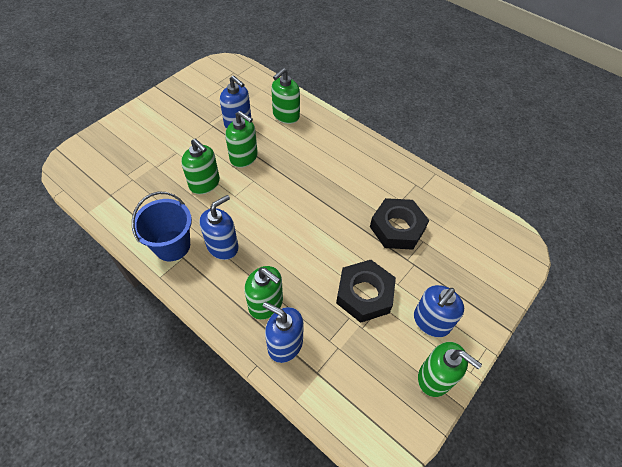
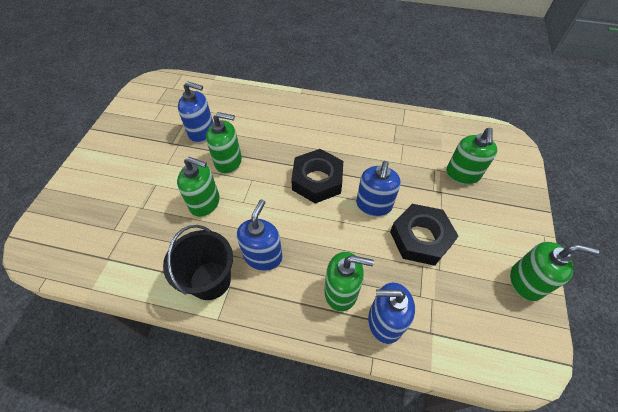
camera: 25 degrees left, 0 degrees up
blue bucket [132,192,192,261] -> black bucket [163,225,233,300]
green soap dispenser [271,68,300,124] -> green soap dispenser moved to [446,128,498,185]
black nut [370,198,429,250] -> black nut moved to [291,149,343,204]
blue soap dispenser [414,285,464,337] -> blue soap dispenser moved to [356,161,401,216]

